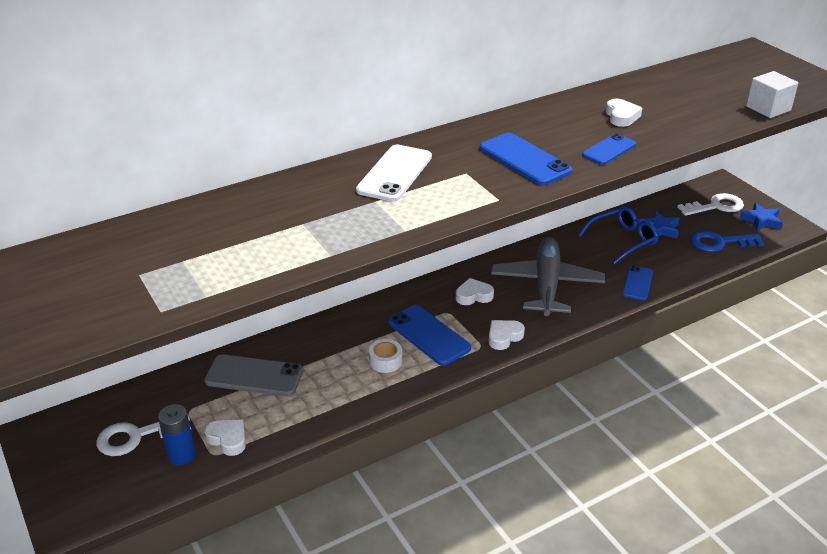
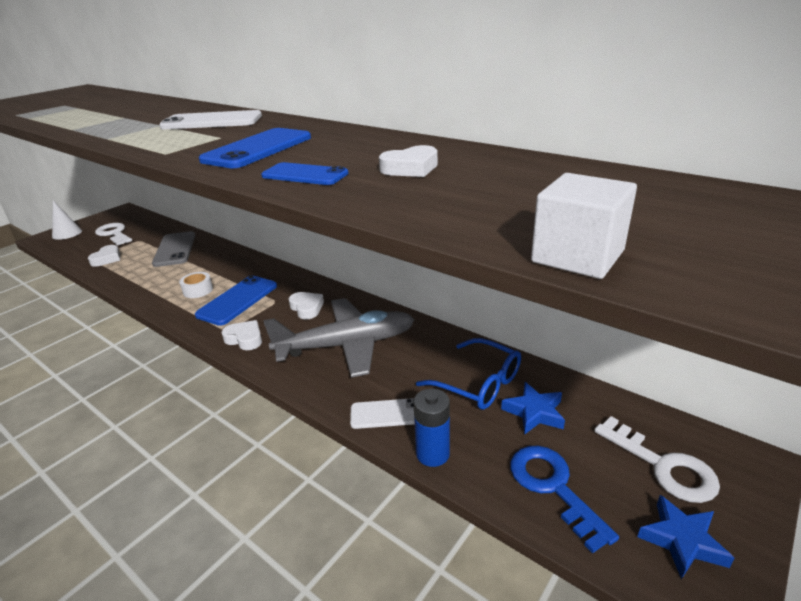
camera: 70 degrees right, 5 degrees down
blue battery [158,404,195,465] -> blue battery moved to [413,389,450,467]
blue phone [622,265,653,300] -> white phone [350,398,414,429]
none -> white cone [52,201,82,240]

